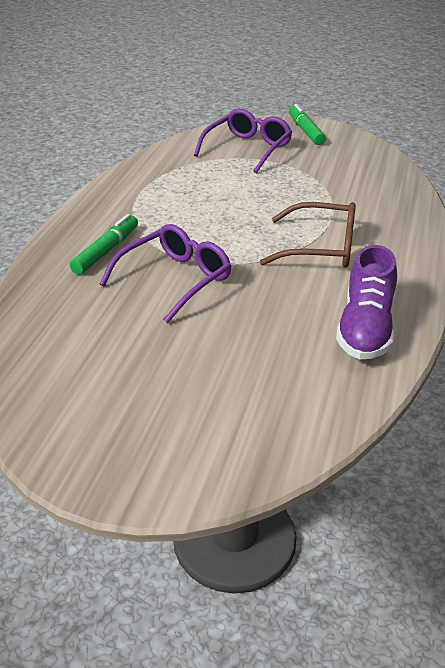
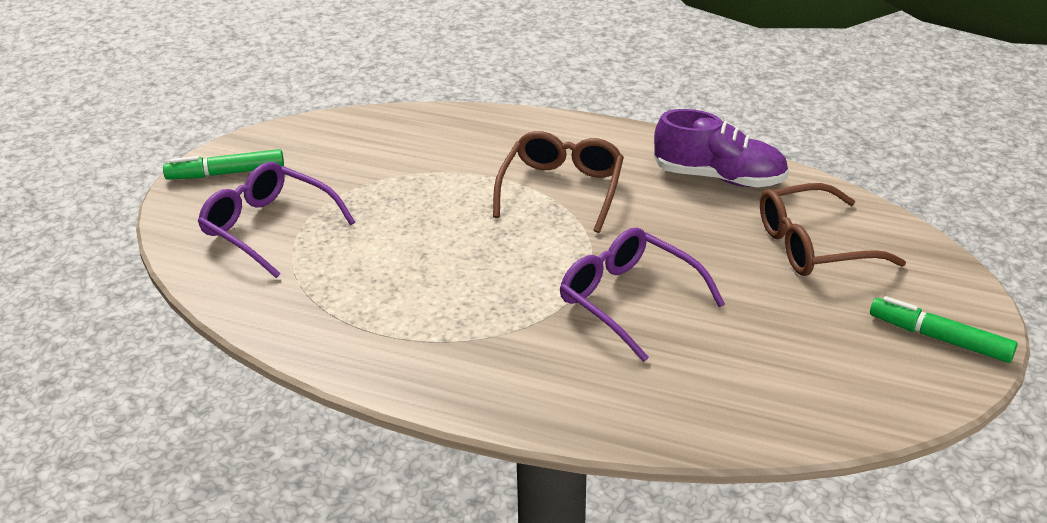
camera: 85 degrees left, 0 degrees up
green marker [70,214,138,275] -> green marker moved to [870,296,1017,363]
none -> brown glasses [760,183,906,276]

